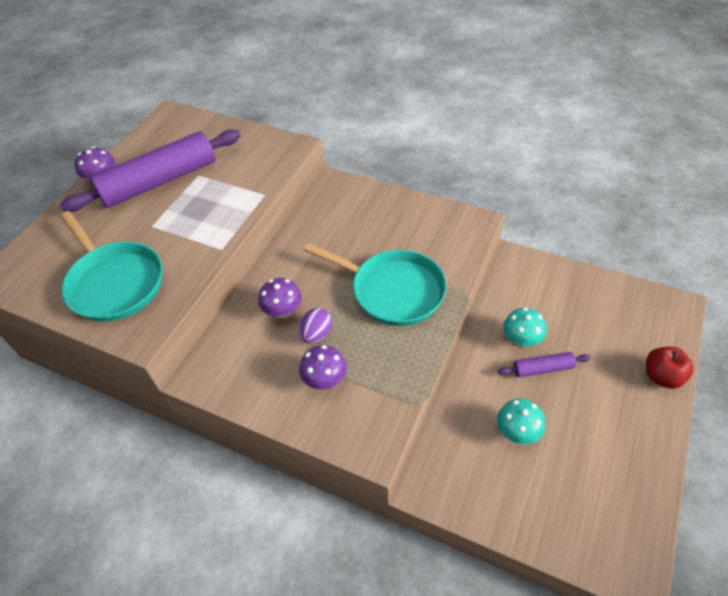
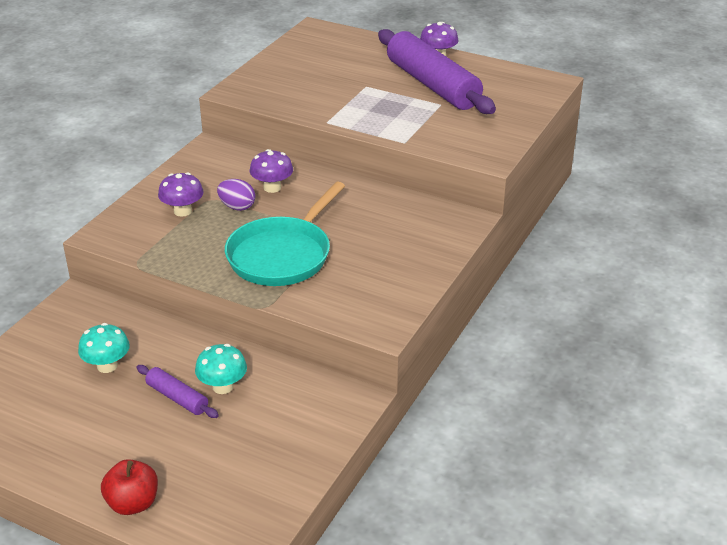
camera: 90 degrees right, 15 degrees down
turquoise pan [60,211,163,322] -> none
purple rolling pin [498,352,591,377] -> purple rolling pin turned 45 degrees counterclockwise [136,365,219,418]

